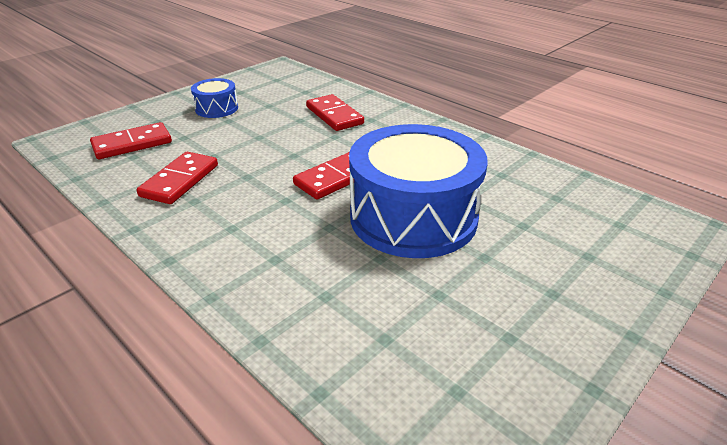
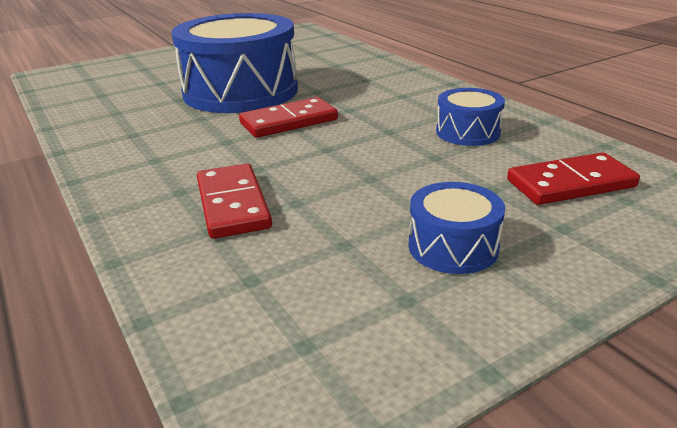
camera: 165 degrees left, 5 degrees down
red domino [137,152,218,204] -> blue drum [436,88,505,146]

